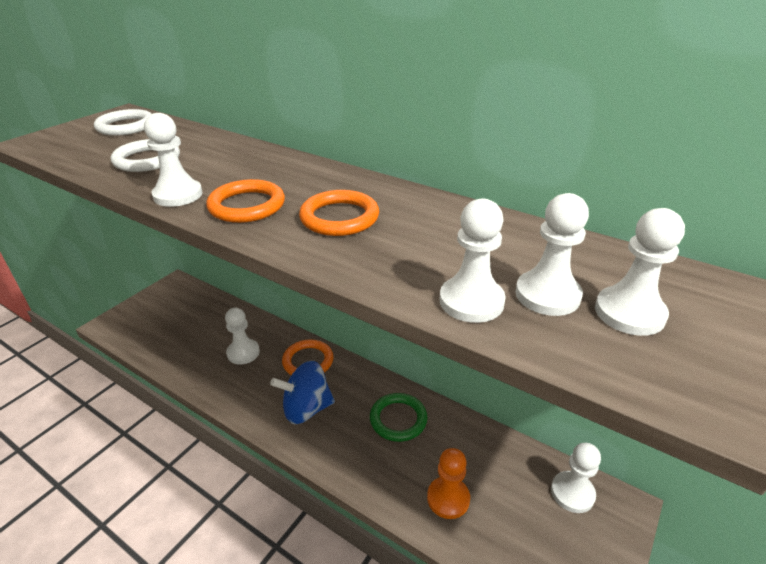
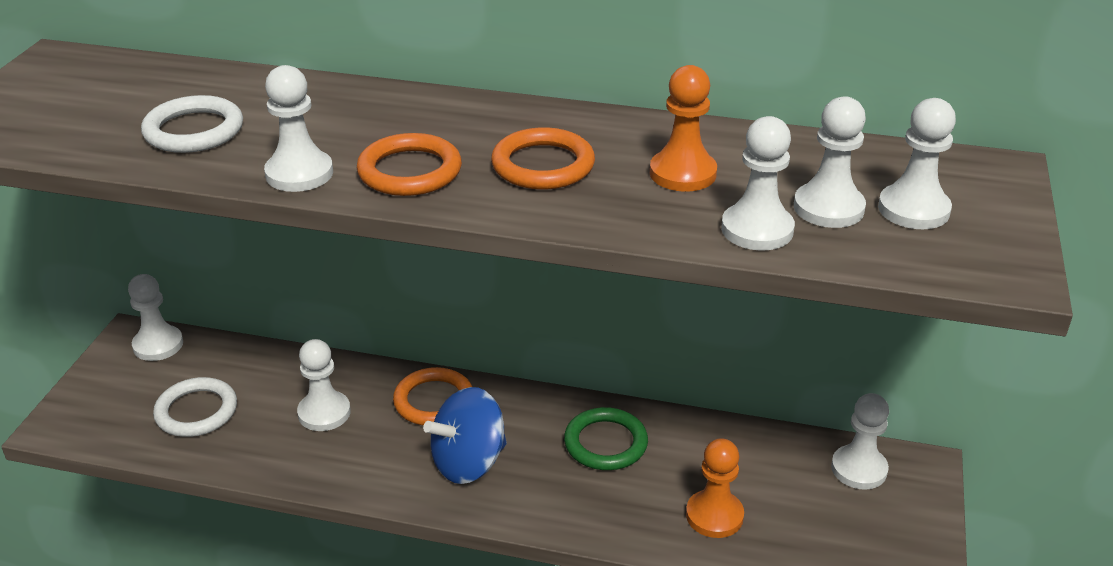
camera: 20 degrees left, 0 degrees up
white ring [94,109,152,136] -> white ring moved to [153,377,237,437]
none -> white pawn [128,274,183,361]
none -> orange pawn [650,65,717,192]

